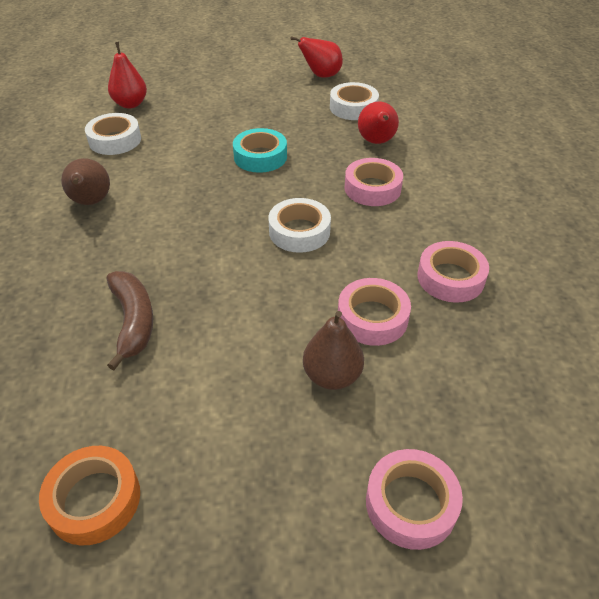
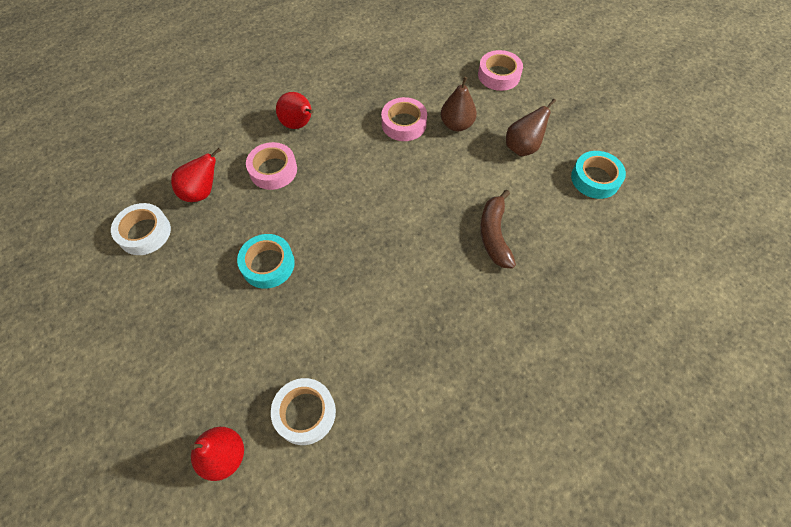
camera: 120 degrees left, 15 degrees up
orange tape [39,446,140,546] -> turquoise tape [571,151,626,199]
brown pear [61,158,110,205] -> brown pear moved to [506,99,556,156]
brown banana [106,271,153,370] -> brown banana turned 45 degrees counterclockwise [480,190,516,269]
white tape [268,198,331,253] -> none
red pear [290,36,343,78] -> red pear moved to [276,92,313,129]
pink tape [418,241,489,303] -> none

